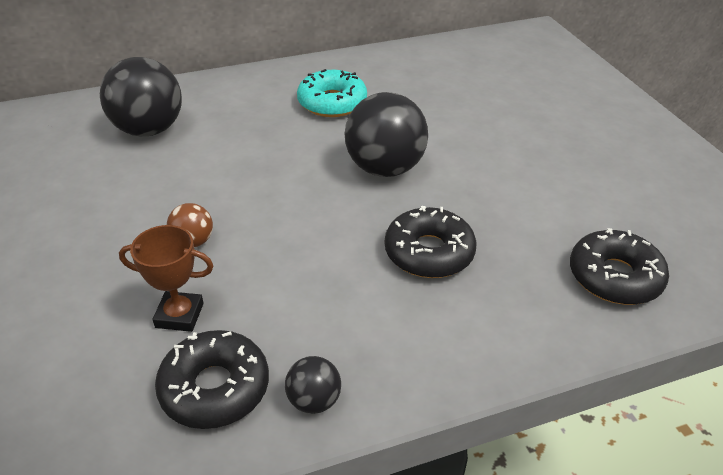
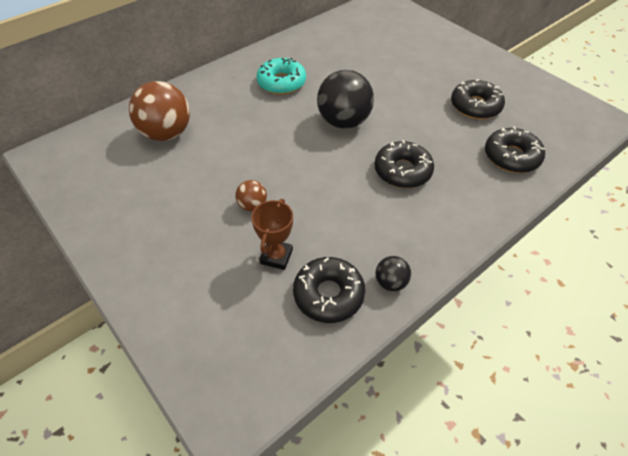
camera: 20 degrees left, 10 degrees up
black ball [100,57,182,137] -> brown ball [129,81,190,141]
brown trophy [119,225,213,332] -> brown trophy turned 60 degrees counterclockwise [251,199,293,270]
none -> black donut [451,79,505,119]

